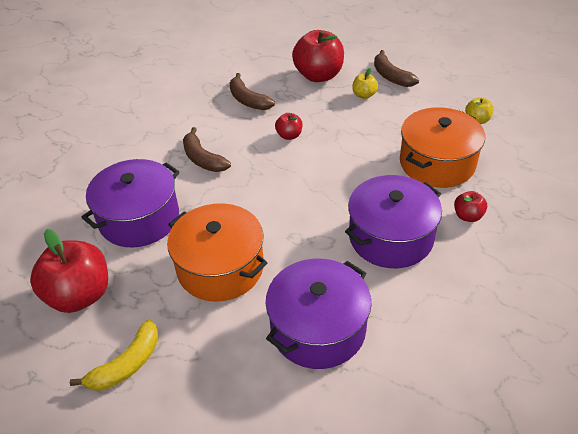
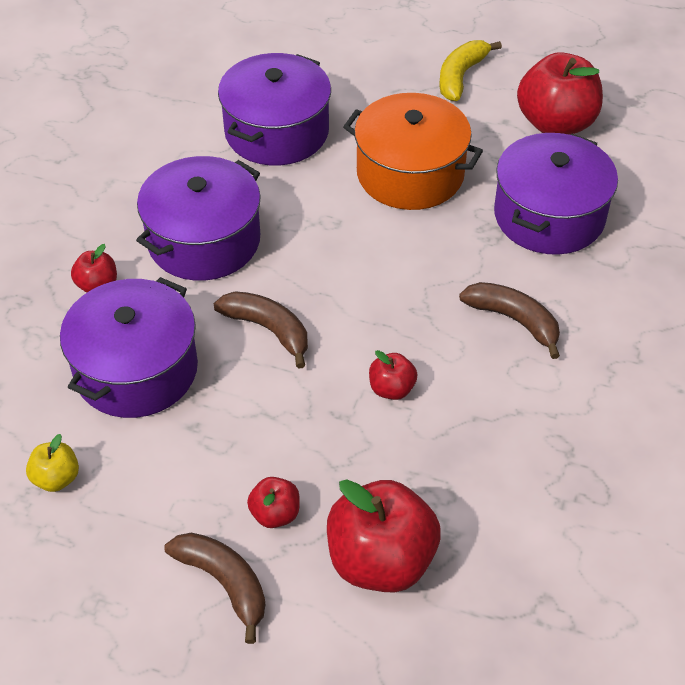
camera: 165 degrees right, 5 degrees up
brown banana [230,73,275,110] -> brown banana moved to [214,291,308,369]
yellow apple [352,68,378,99] -> red apple [247,477,300,528]
orange pot [400,107,485,188] -> purple pot [60,277,198,418]

